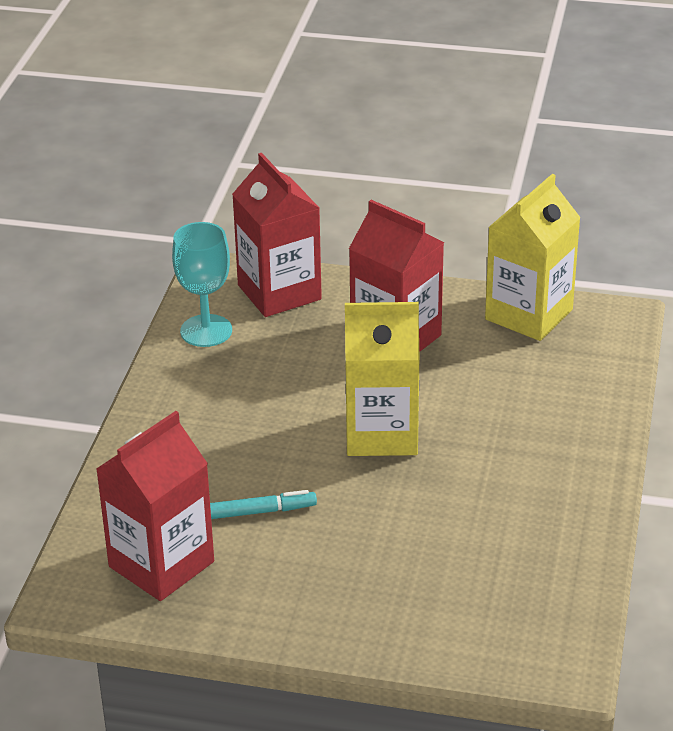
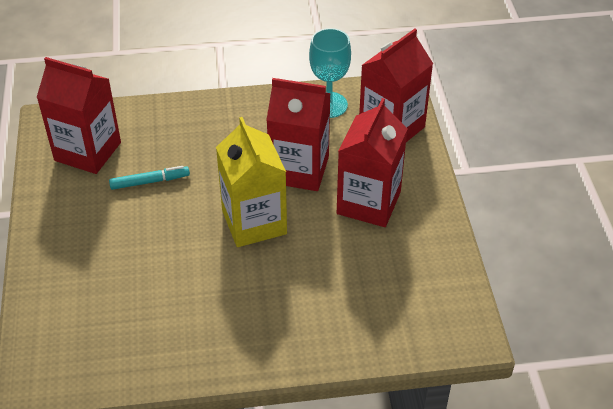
camera: 70 degrees right, 10 degrees up
turquoise marker [210,490,317,519] -> turquoise marker turned 75 degrees counterclockwise [109,166,190,190]
yellow carton [485,174,581,341] -> none
none -> red carton [266,78,331,191]

